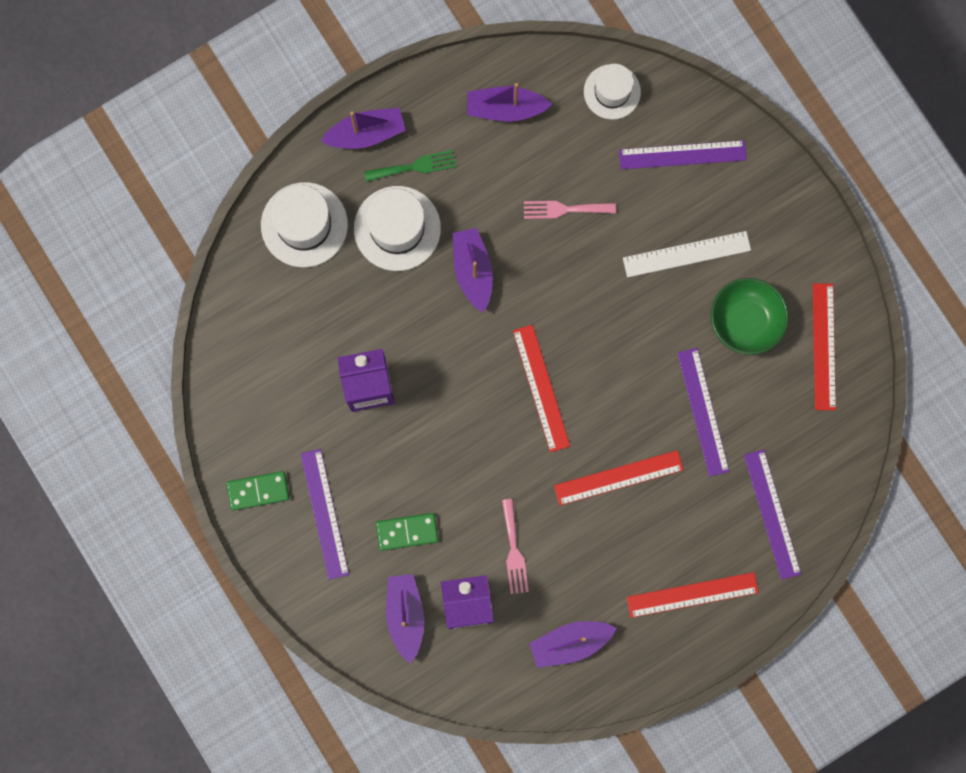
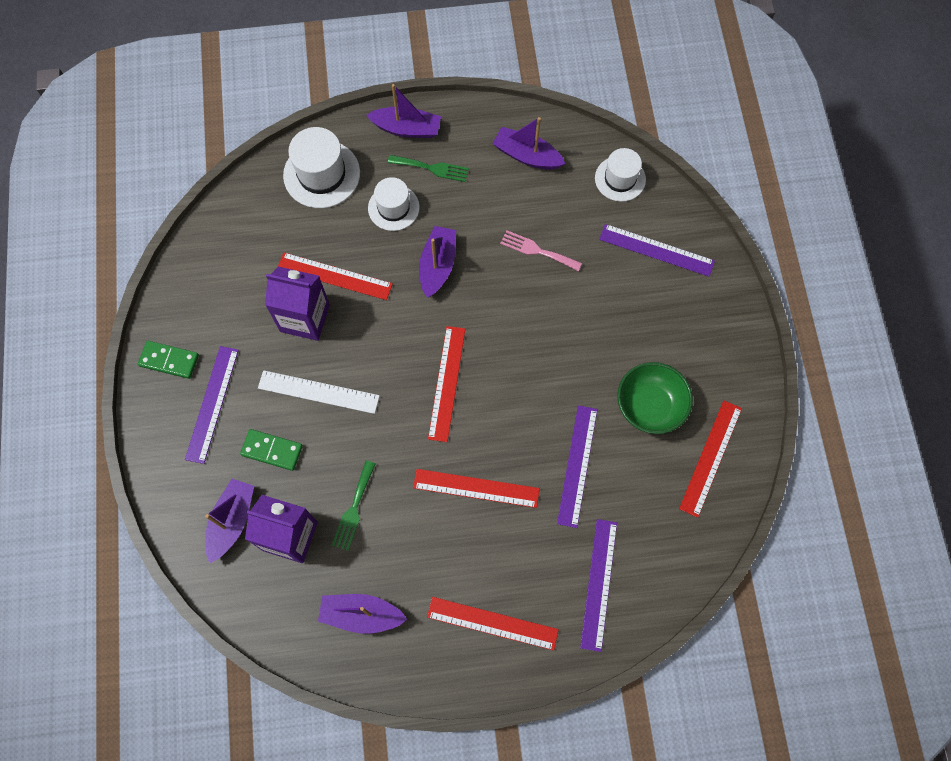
camera: 25 degrees right, 10 degrees down
white hat [354,186,441,271] -> white hat [368,177,420,231], size x0.66
pink fork [502,499,529,594] -> green fork [332,461,375,551]
white ruler [623,231,751,277] -> white ruler moved to [258,370,380,414]
none -> red ruler [278,252,393,300]

